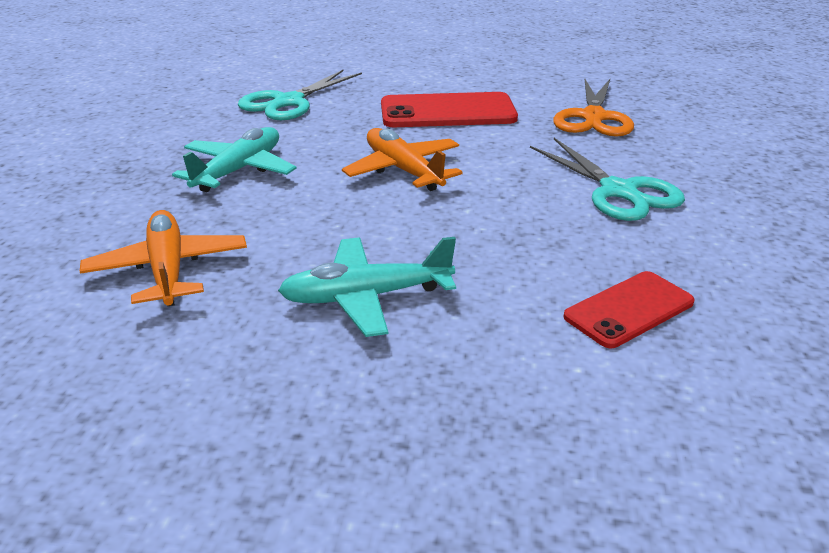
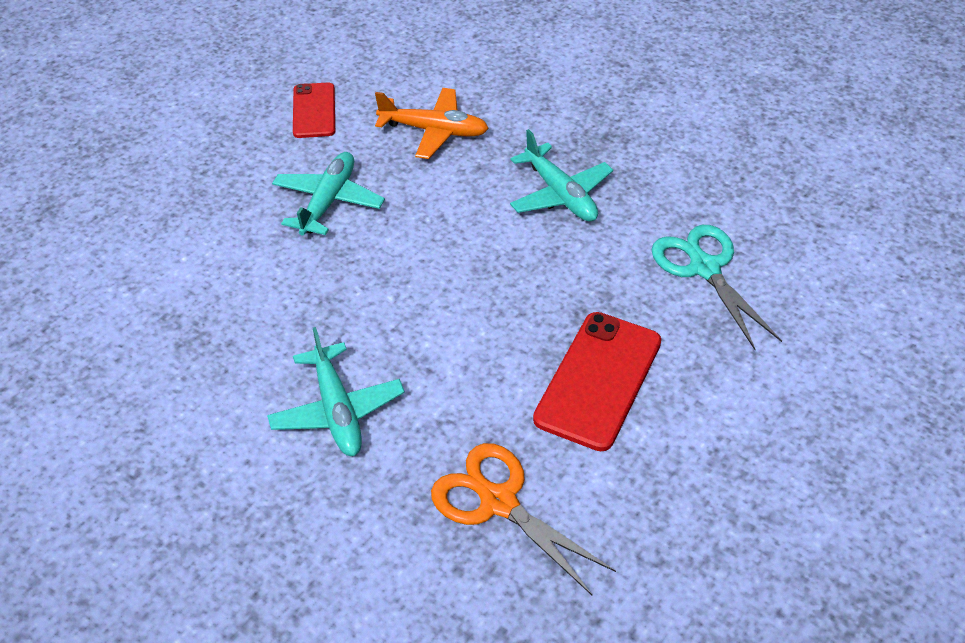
camera: 120 degrees right, 15 degrees up
orange plane [342,128,463,191] -> none
turquoise scissors [530,138,685,221] -> turquoise plane [267,327,405,456]
red phone [563,271,695,348] -> red phone moved to [293,82,335,138]

